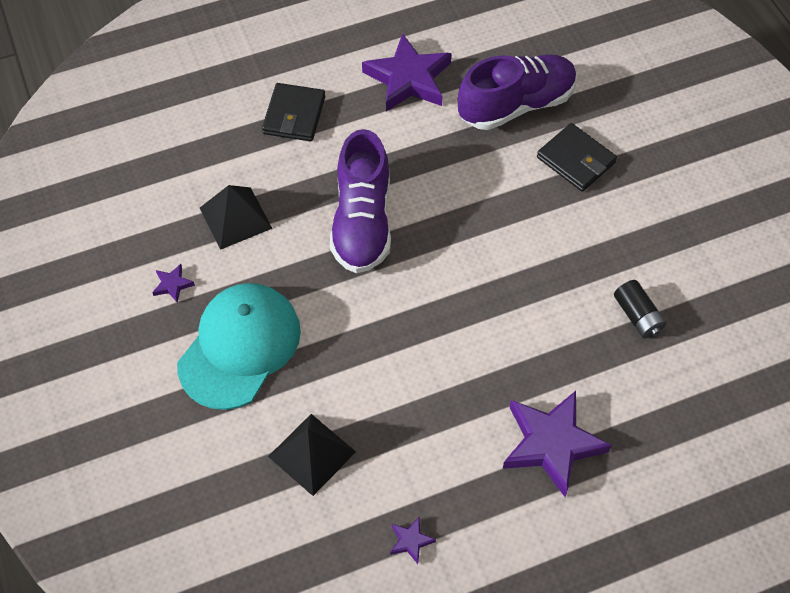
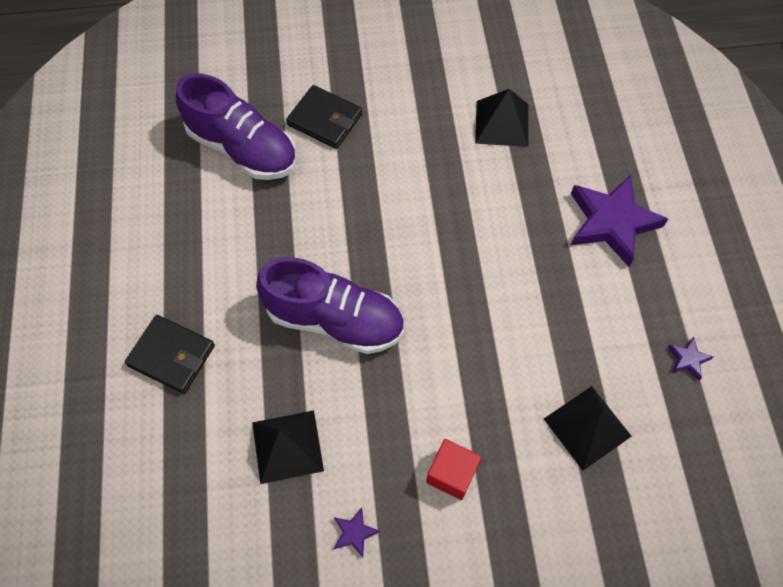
camera: 75 degrees left, 5 degrees up
turquoise cap [177,283,301,410] -> red cube [426,439,481,500]
purple star [362,33,451,112] -> none
purple shoe [458,54,577,130] -> purple shoe turned 135 degrees clockwise [176,73,296,180]
black wallet [537,123,617,192] -> black wallet turned 60 degrees clockwise [286,85,362,149]
black battery [614,280,666,338] -> black pyramid [475,89,528,147]

